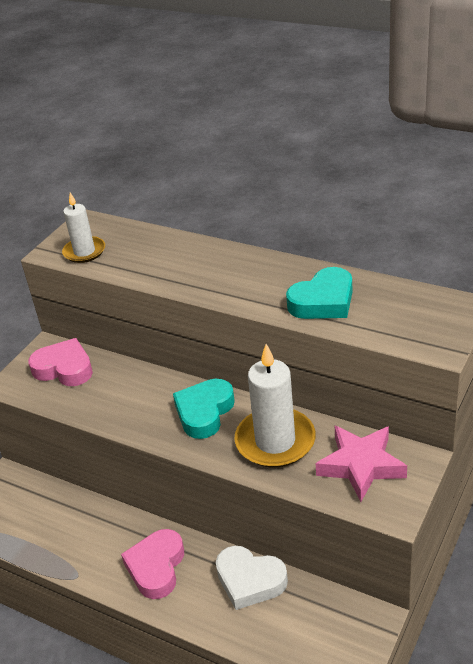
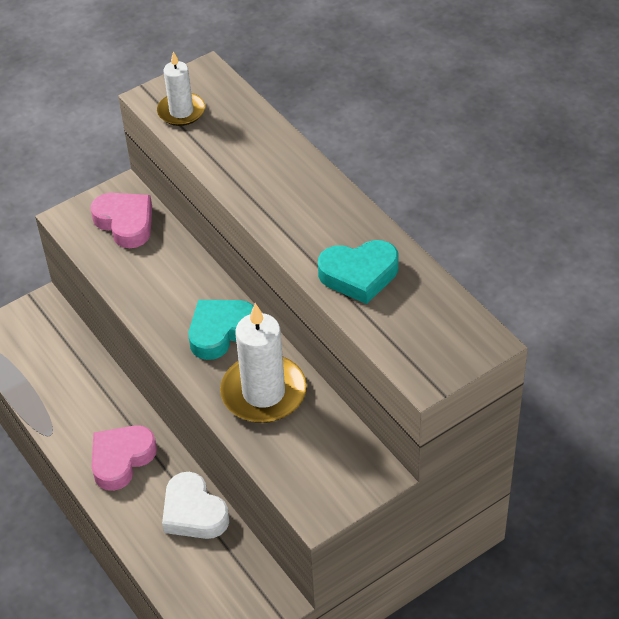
camera: 25 degrees right, 10 degrees up
pink star [316,426,407,502] -> none

